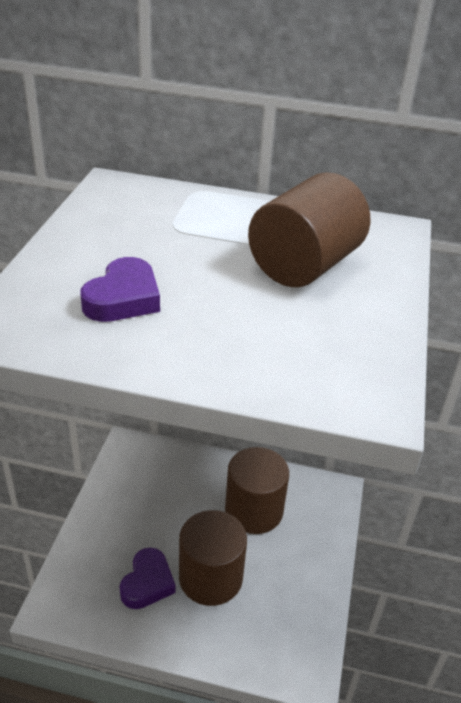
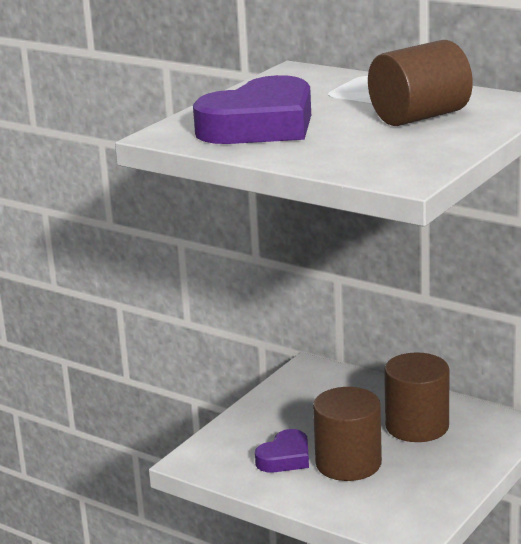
camera: 25 degrees right, 15 degrees down
purple heart [80,257,160,322] -> purple heart [193,75,311,144], size x1.90

